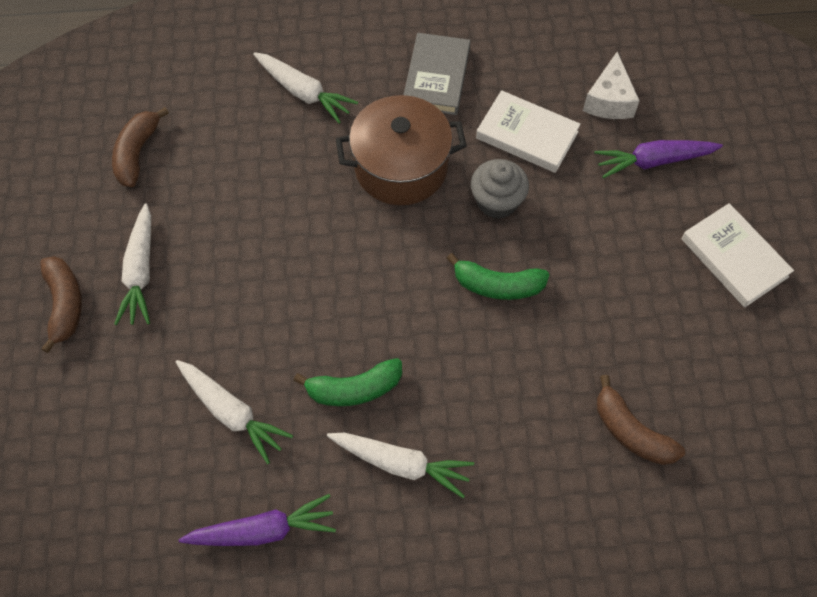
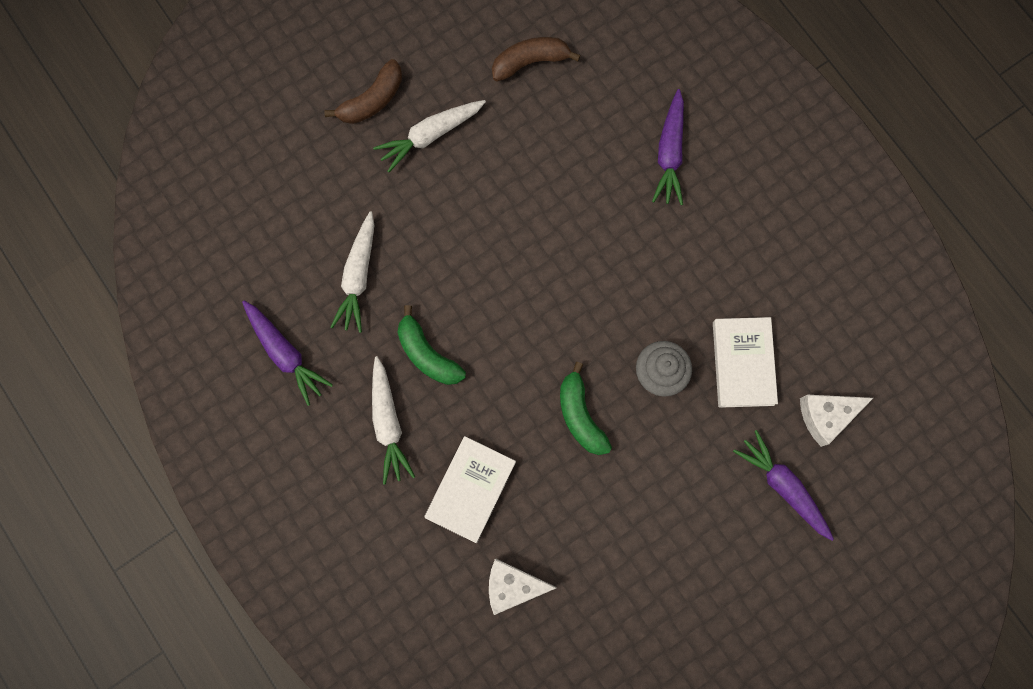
camera: 60 degrees right, 15 degrees up
white carrot [253,52,358,124] -> purple carrot [652,89,684,205]
brown pot [336,95,467,205] -> none
grey book [404,33,470,115] -> none
brown banana [597,375,685,465] -> white cheese [489,558,557,615]
white book [681,203,794,307] -> white book moved to [424,436,516,543]

